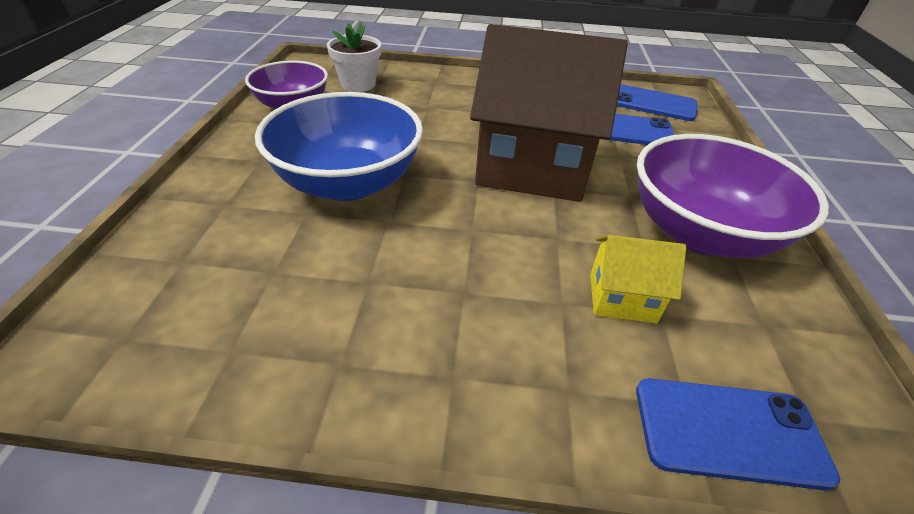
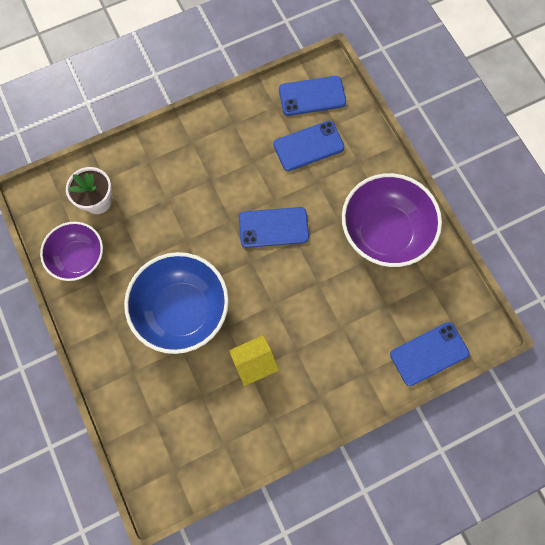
camera: 30 degrees left, 30 degrees up
brown house [470,24,628,202] -> blue phone [239,207,309,248]
yellow house [590,235,686,323] -> yellow house moved to [229,335,279,386]

